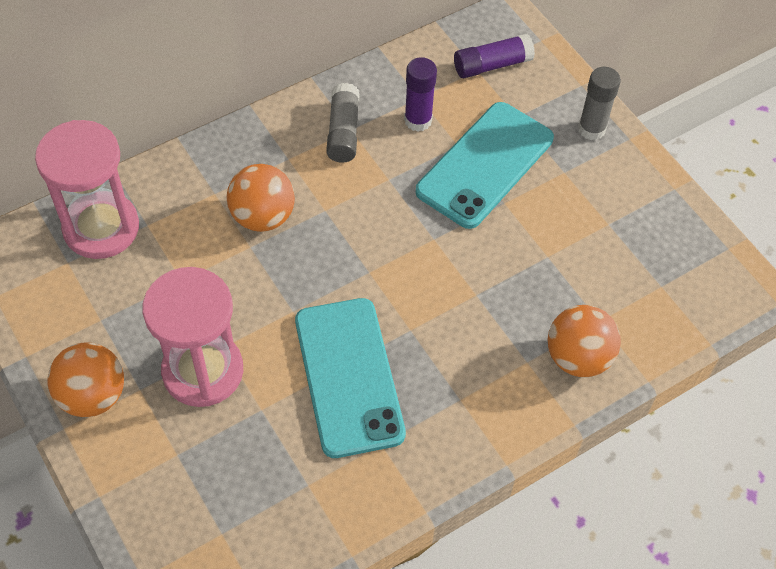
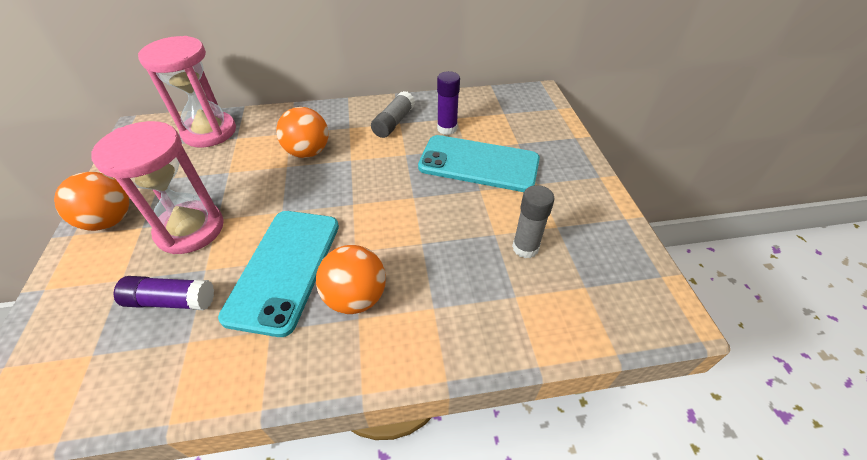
camera: 25 degrees right, 10 degrees down
turquoise phone [416,102,554,229] -> turquoise phone turned 45 degrees clockwise [418,135,540,192]
purple glue stick [454,34,535,78] -> purple glue stick moved to [114,276,214,310]
orange ball [547,305,621,377] -> orange ball moved to [316,245,386,314]
grey glue stick [578,67,621,140] -> grey glue stick moved to [512,185,555,258]

